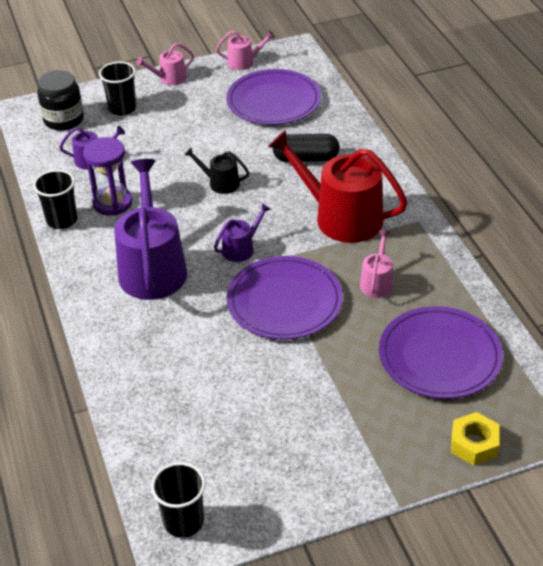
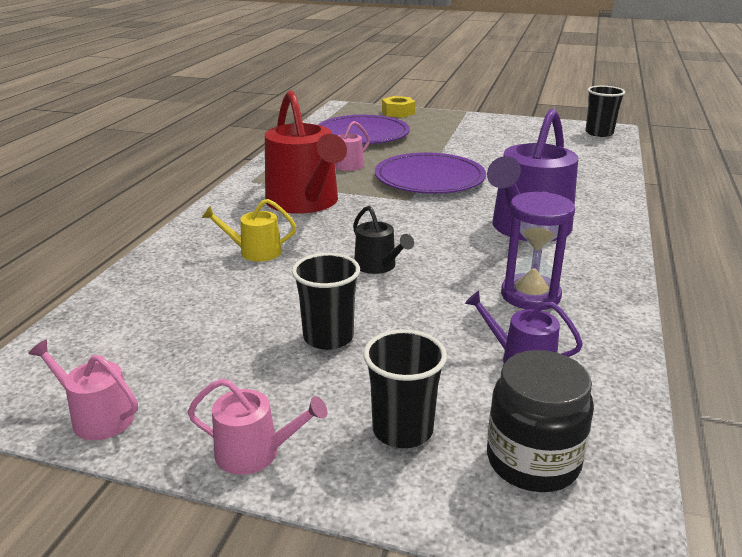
camera: 145 degrees left, 15 degrees down
black cup [33,170,77,229] -> black cup moved to [292,253,360,350]
purple watering can [214,203,271,262] -> none
purple plate [226,69,321,125] -> none
black capsule [273,134,340,162] -> yellow watering can [202,199,296,262]

